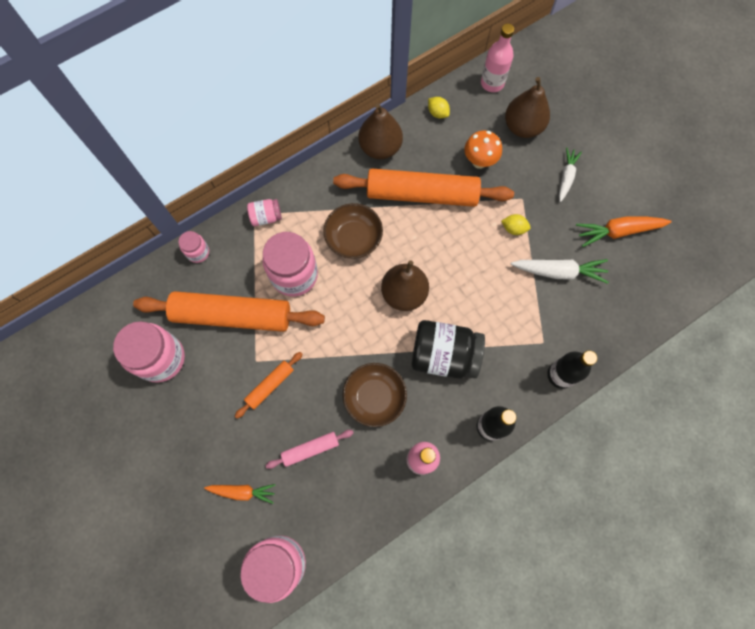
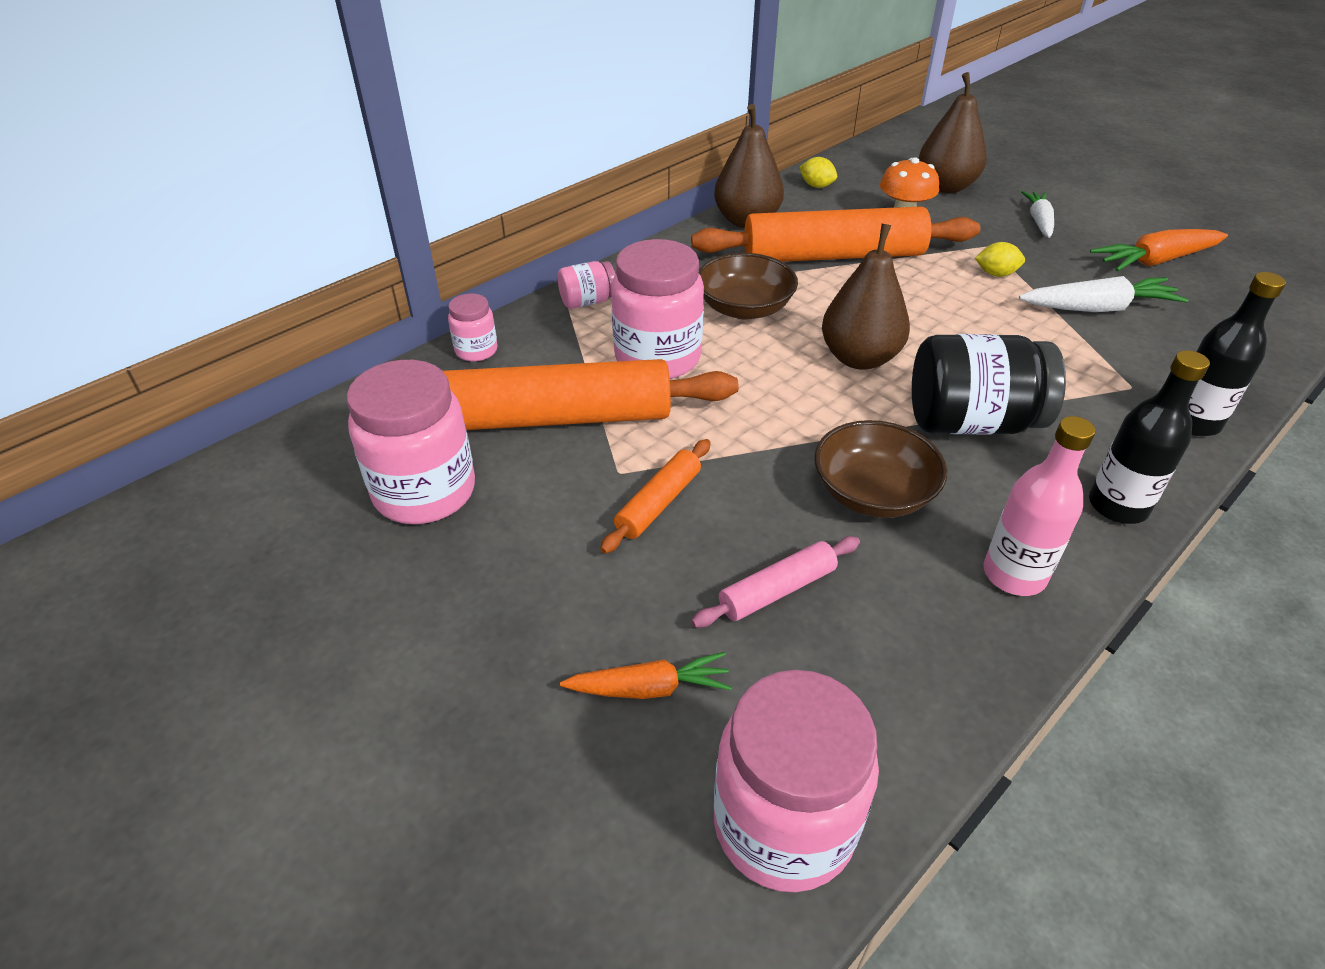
camera: 10 degrees left, 30 degrees down
pink bottle [481,24,514,92] -> none

